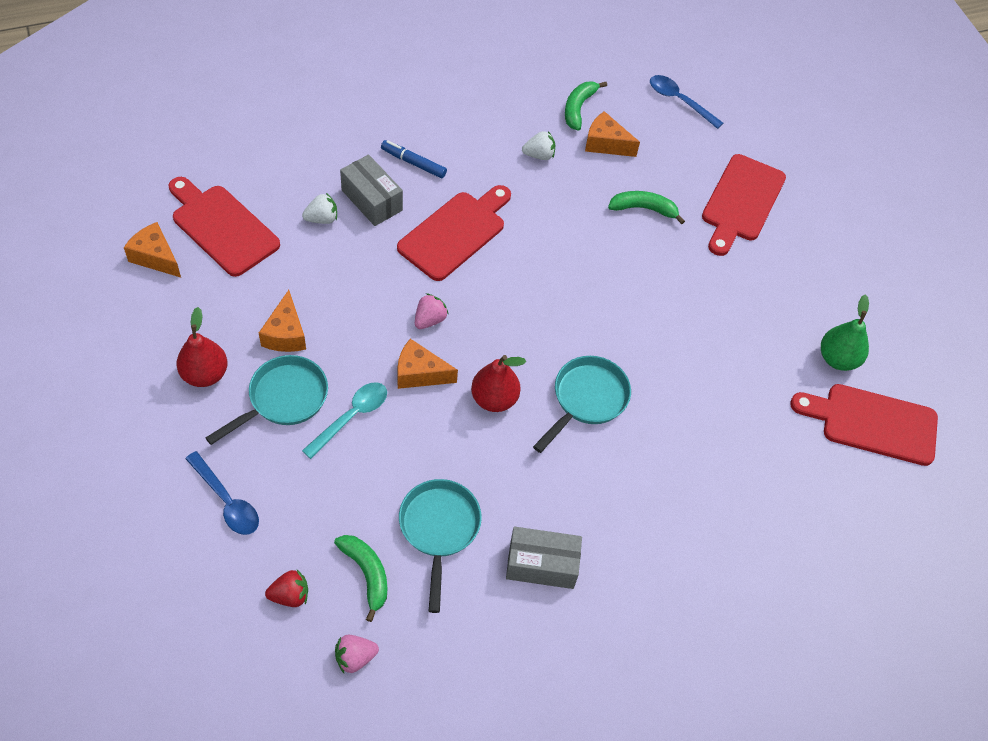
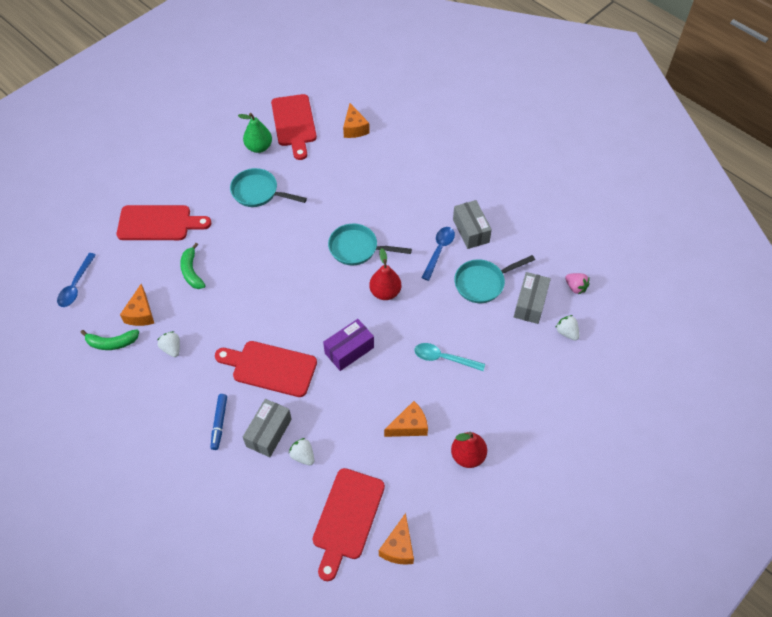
camera: 110 degrees left, 0 degrees up
blue spoon [185,451,259,535] -> blue spoon moved to [422,227,455,281]
turquoise pan [206,355,328,445] -> turquoise pan moved to [230,168,307,207]
red strawberry [265,570,308,607] -> white strawberry [555,315,579,341]
green banana [334,535,387,622] -> grey box [514,272,551,324]
orange cheese [397,339,458,389] -> orange cheese moved to [343,103,370,138]
pink strawberry [415,293,448,329] -> purple box [323,319,374,371]

